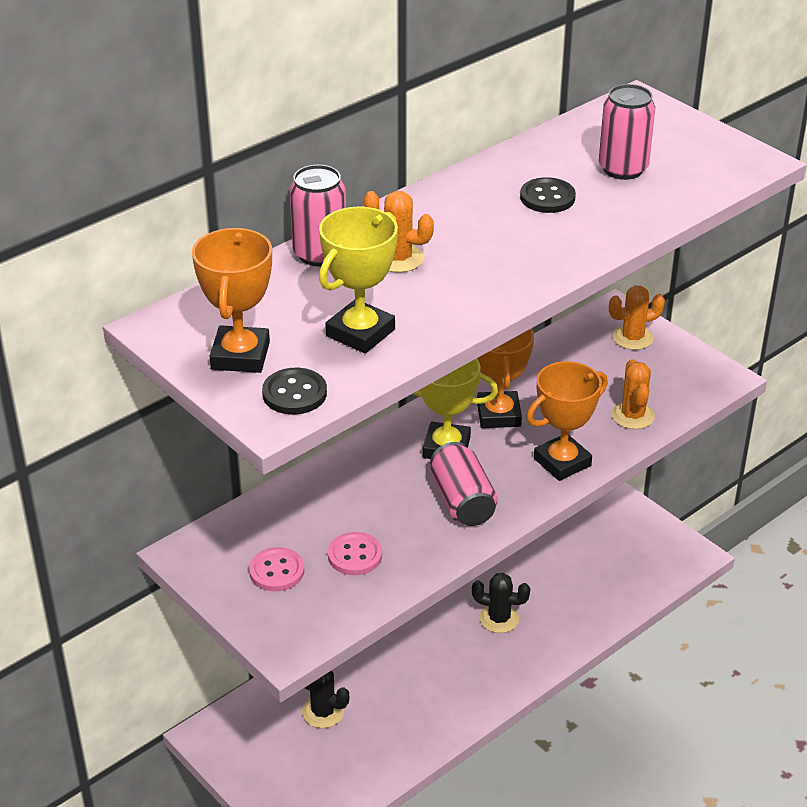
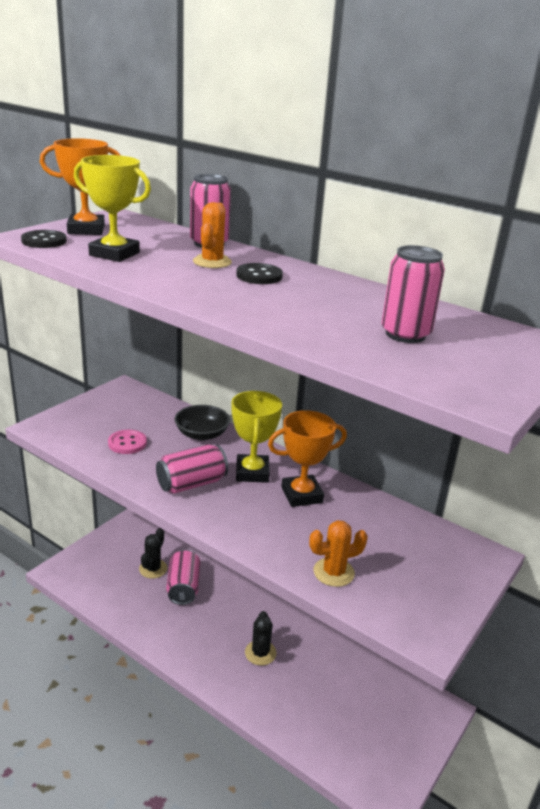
camera: 75 degrees right, 10 degrees down
pink button [249,547,304,591] -> none
black button [520,177,576,213] -> black button moved to [236,263,283,284]
orange trophy [527,361,608,481] -> none
orange cactus [609,286,665,350] -> none
none -> pink can [166,549,200,605]
none -> black bowl [174,405,230,441]

